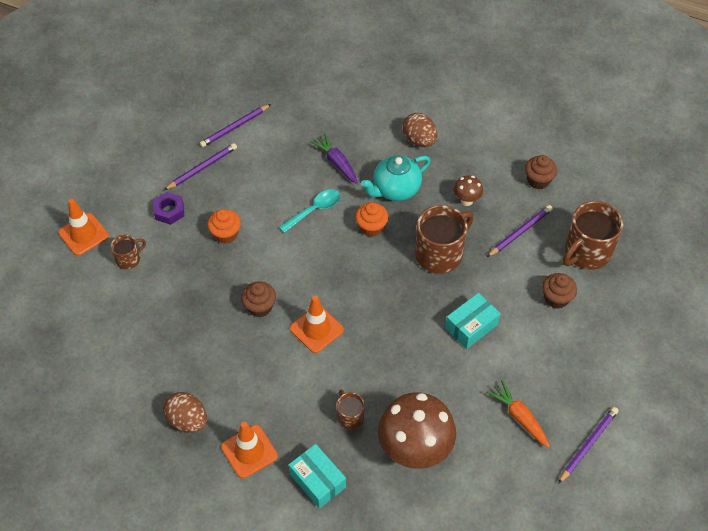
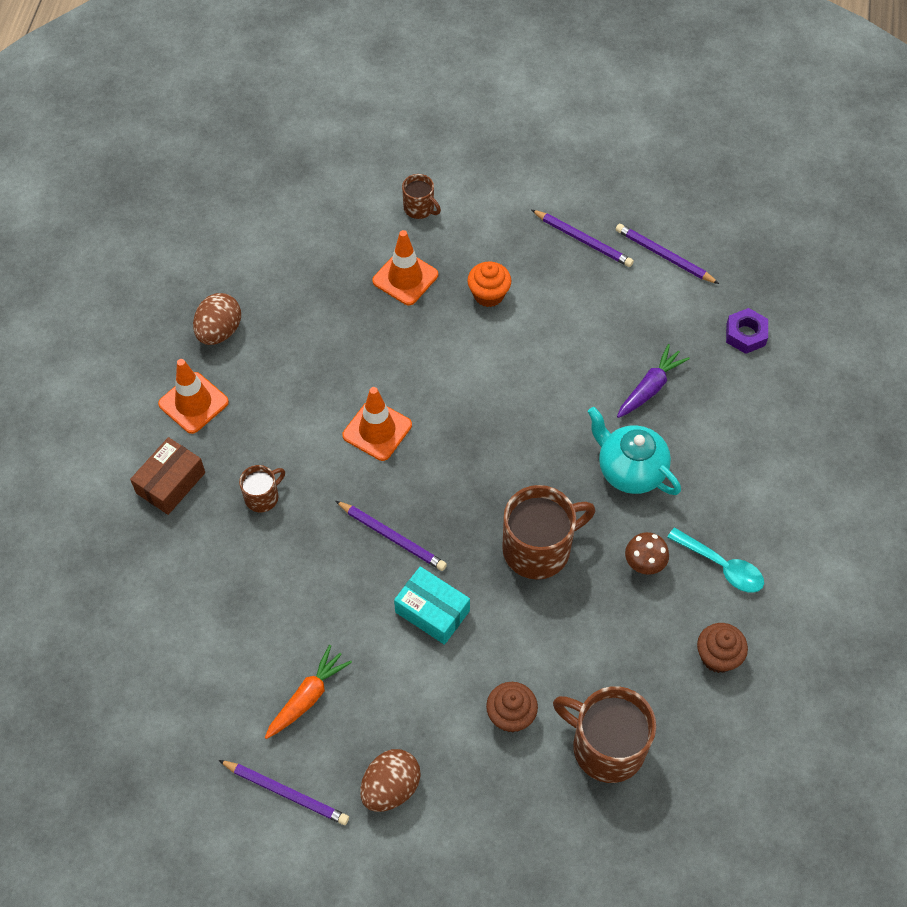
camera: 75 degrees right, 5 degrees up
orange traffic cone [58,199,109,256] -> orange traffic cone moved to [372,230,438,305]
purple nut [153,192,184,225] -> purple nut moved to [726,308,768,354]
brown cupcake [241,281,276,317] -> none
turquoise spoon [279,189,340,233] -> turquoise spoon moved to [667,527,764,593]
turquoise box [289,444,346,509] -> brown box [130,437,205,515]
orange cupcake [355,202,389,237] -> none
brown mushroom [378,393,456,469] -> none
brown egg [402,113,437,147] -> brown egg moved to [360,749,421,812]
brown mug [415,205,474,274] -> brown mug turned 60 degrees counterclockwise [502,485,595,580]
purple pencil [487,205,553,257] -> purple pencil moved to [336,501,447,571]

